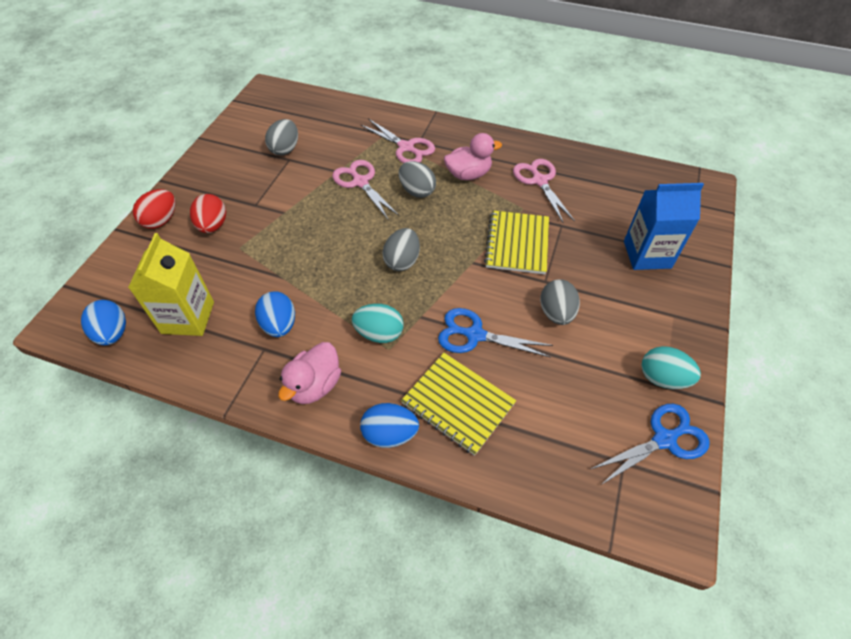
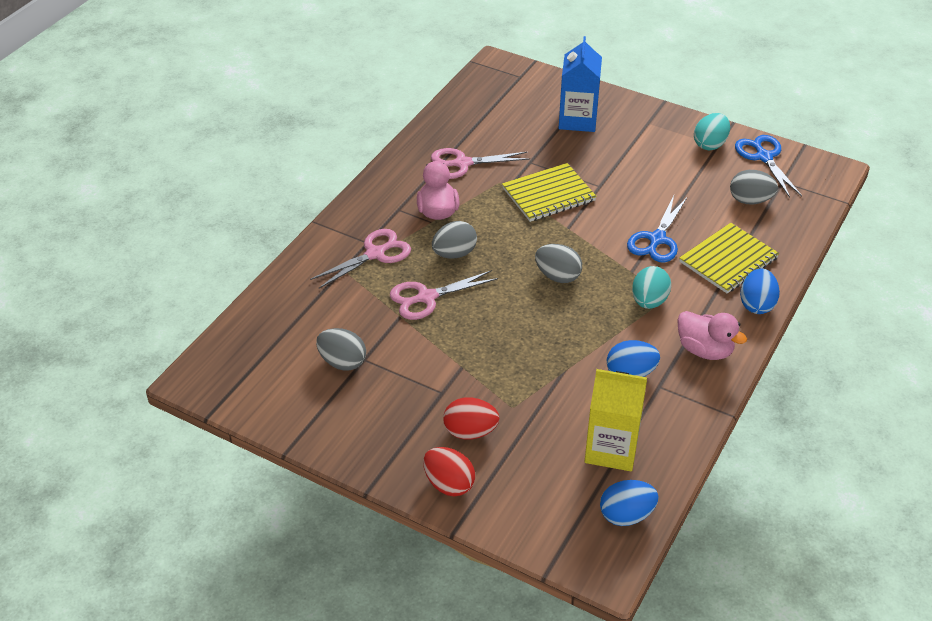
camera: 80 degrees left, 10 degrees down
yellow notebook [484,210,549,274] -> yellow notebook turned 45 degrees counterclockwise [502,163,597,222]
grey egg [540,279,580,325] -> grey egg moved to [730,170,778,204]

